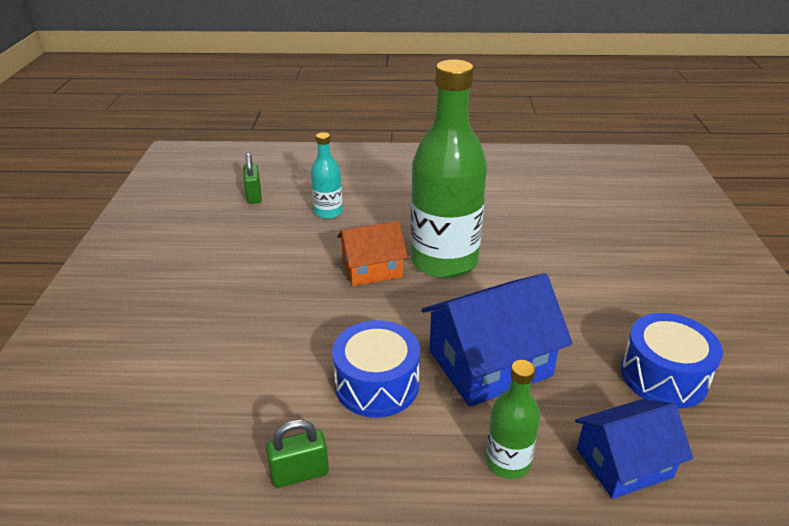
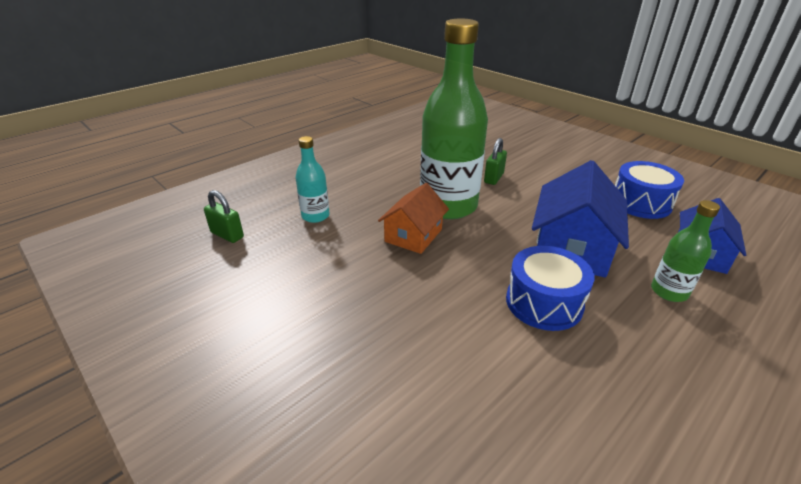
camera: 45 degrees left, 0 degrees up
green padlock [266,419,329,488] -> green padlock moved to [484,138,507,185]

